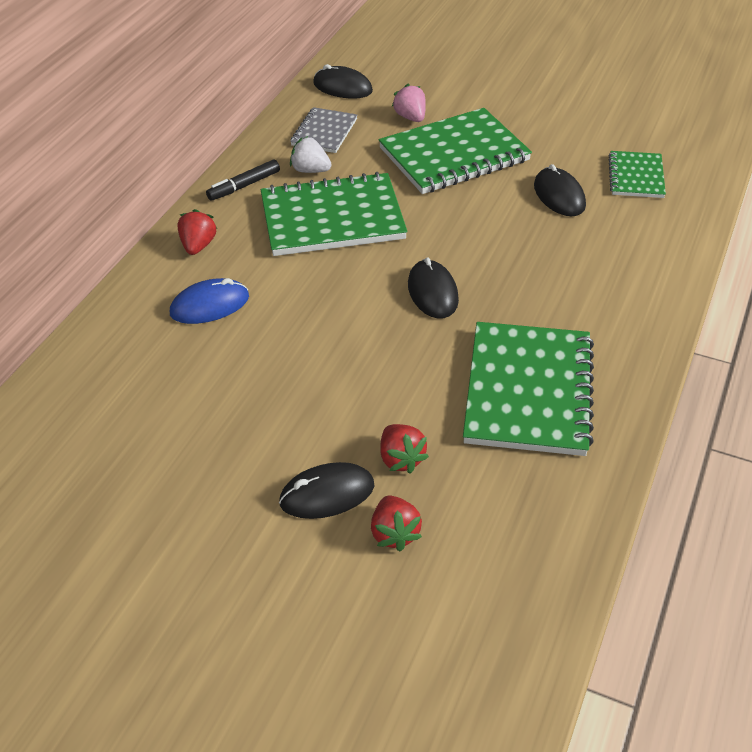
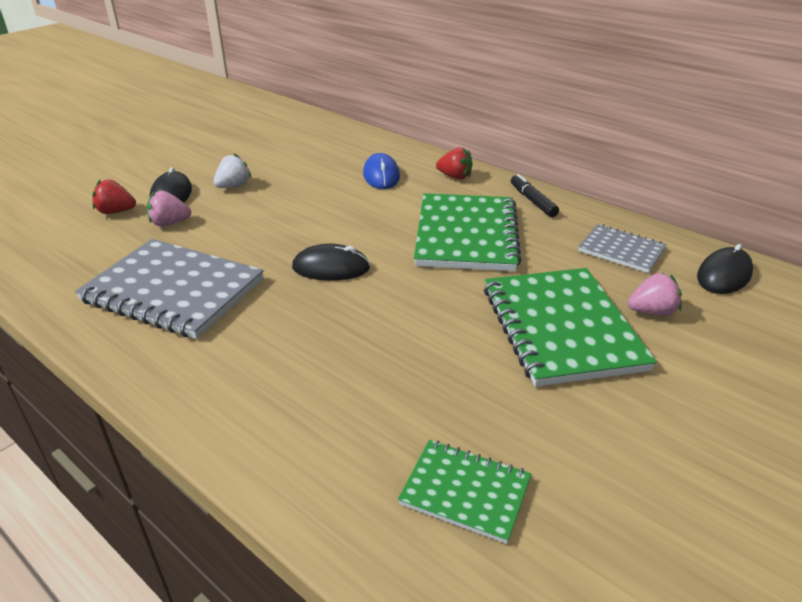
camera: 105 degrees right, 10 degrees down
white strawberry [290,136,332,173] -> white strawberry moved to [214,153,252,188]
red strawberry [380,424,429,474] -> pink strawberry [147,191,191,226]
green notebook [463,322,594,456] -> grey notebook [75,239,264,339]
black mouse [534,164,586,216] -> none

